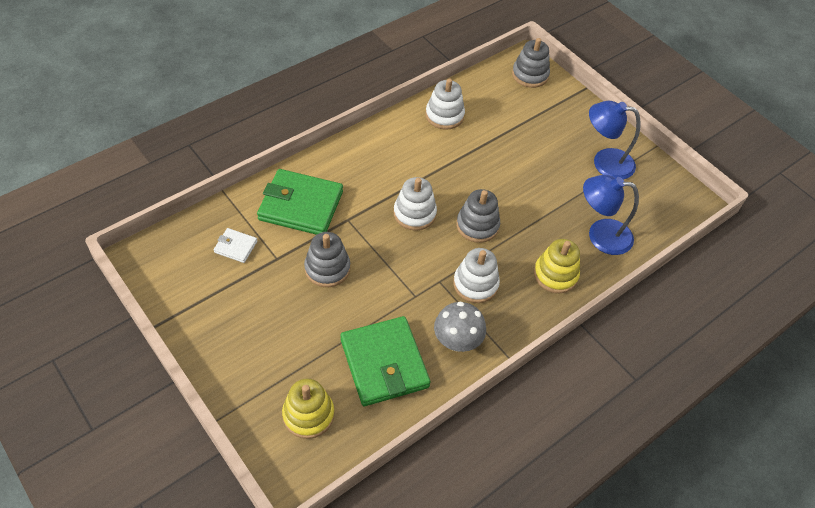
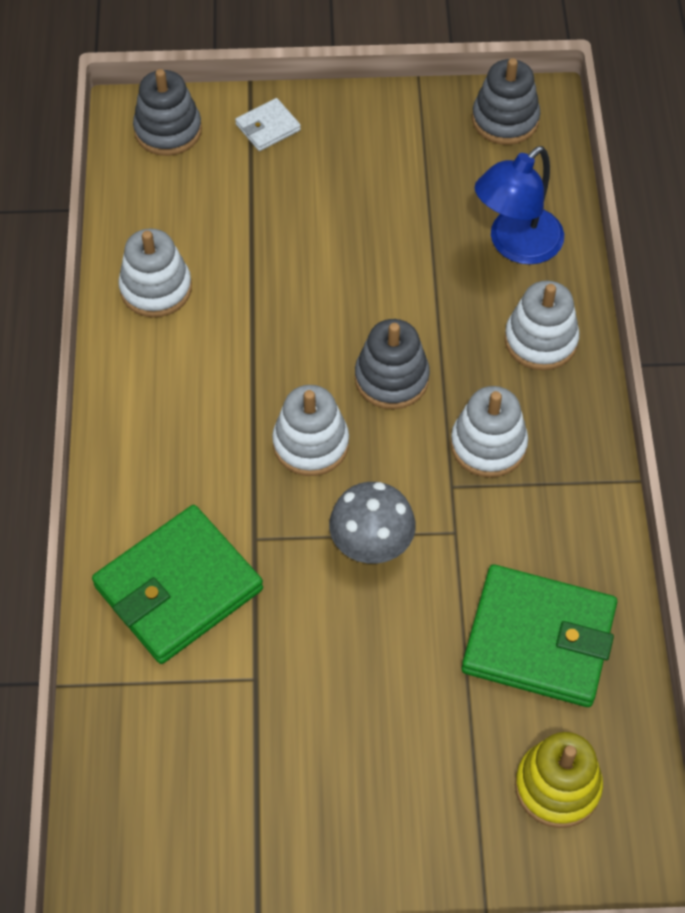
camera: 50 degrees left, 5 degrees up
white wallet [214,228,257,263] -> white wallet moved to [235,98,301,151]
grey stacking toy [304,232,350,287] -> grey stacking toy moved to [472,58,540,145]
grey mushroom [434,302,486,352] -> grey mushroom moved to [329,482,416,564]
yellow stacking toy [534,239,580,293] -> white stacking toy [504,281,580,370]
blue lamp [589,101,641,180] -> none

